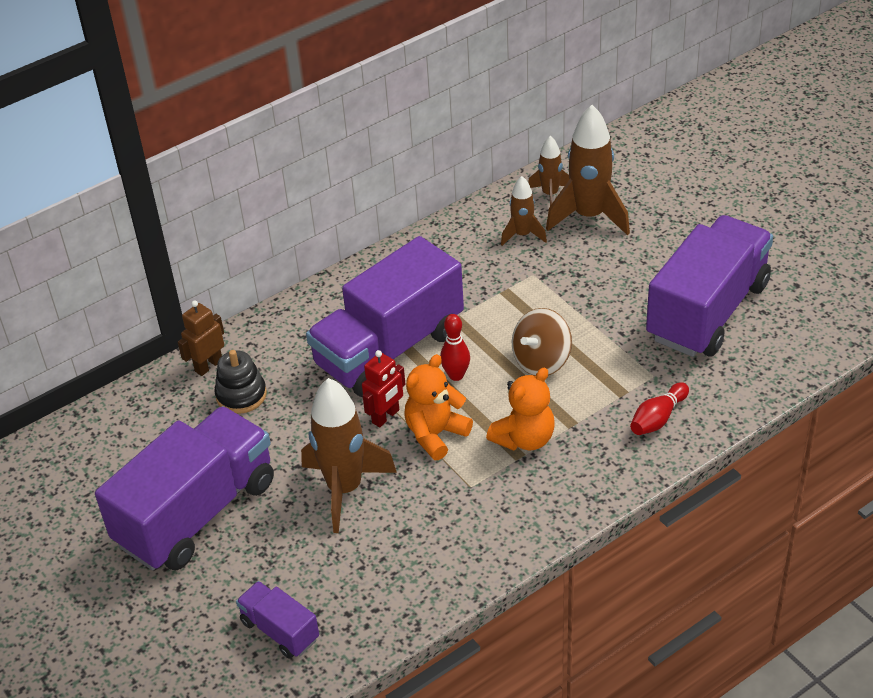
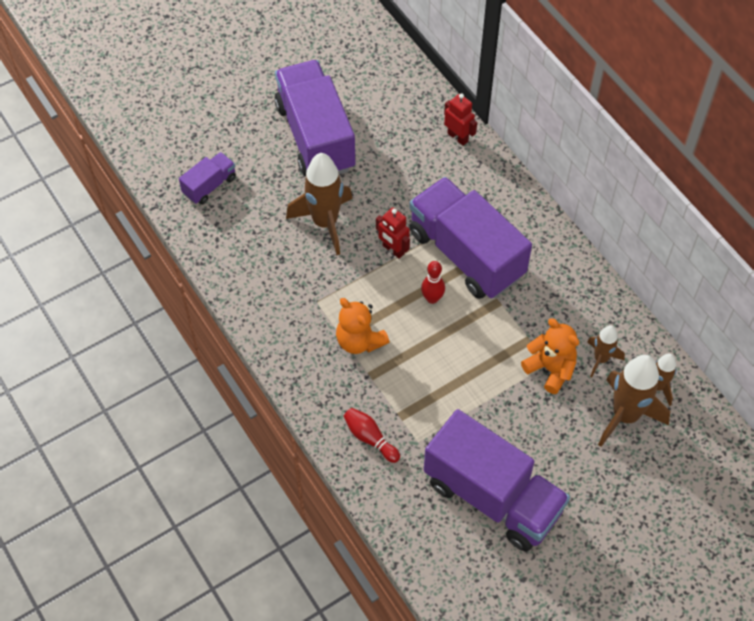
camera: 90 degrees right, 15 degrees up
purple truck [95,406,274,570] -> purple truck turned 150 degrees counterclockwise [274,60,356,177]
brown robot [178,300,224,376] -> red robot [444,94,477,146]
black stacking toy [214,350,267,414] -> none
orange teddy bear [405,354,473,460] -> orange teddy bear moved to [521,318,579,394]
brown spinning top [512,308,572,376] -> none

